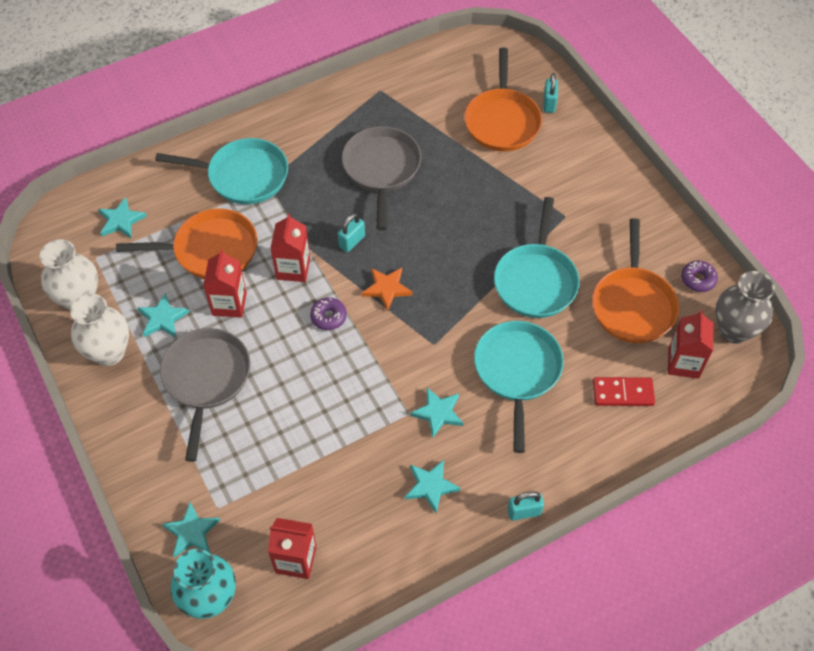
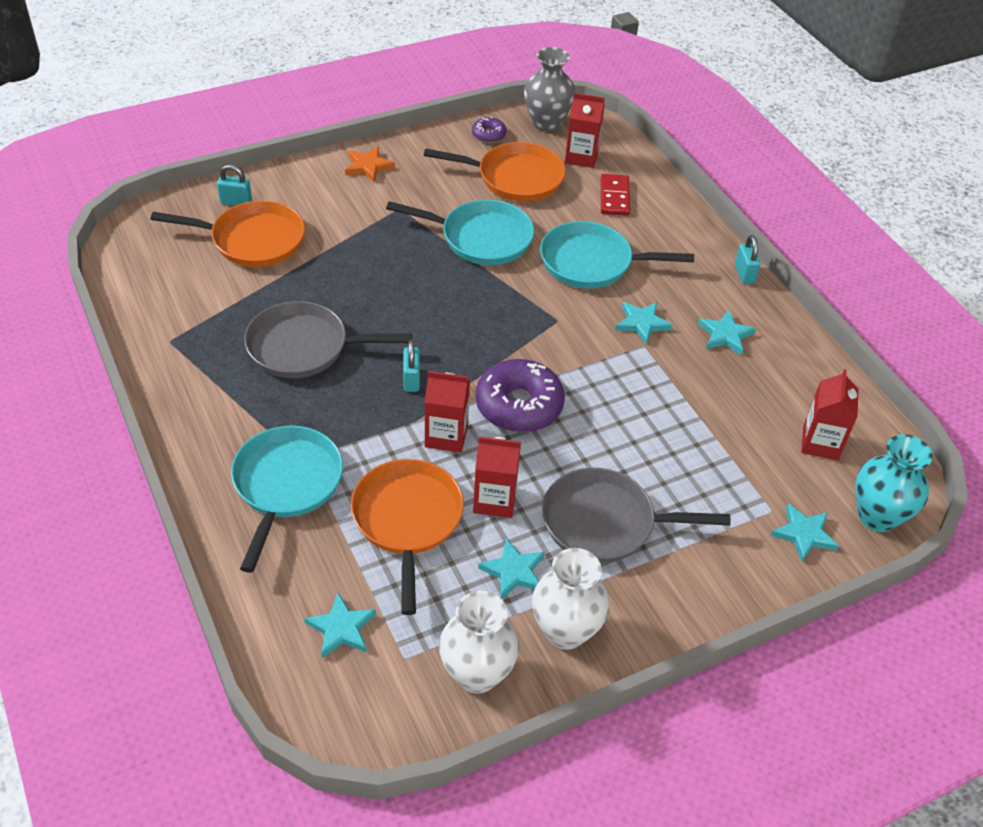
camera: 90 degrees left, 10 degrees down
purple donut [310,297,347,330] -> purple donut [476,359,565,432], size x2.04
turquoise padlock [338,213,365,252] -> turquoise padlock turned 45 degrees clockwise [403,340,420,392]
orange star [362,268,412,311] -> orange star moved to [345,146,395,182]

